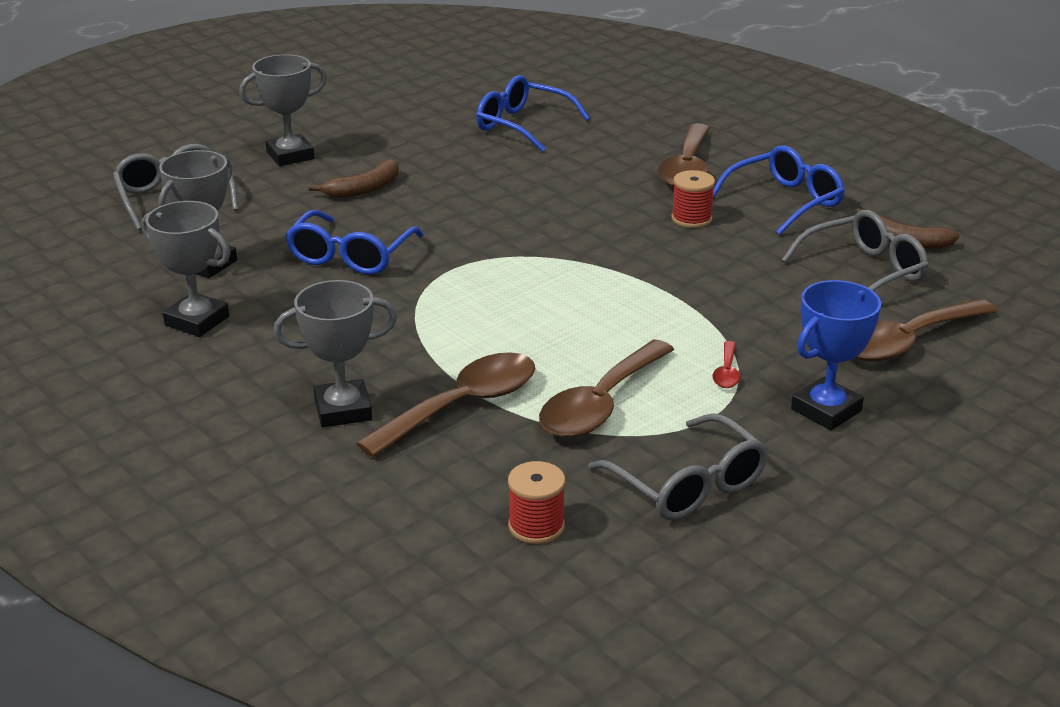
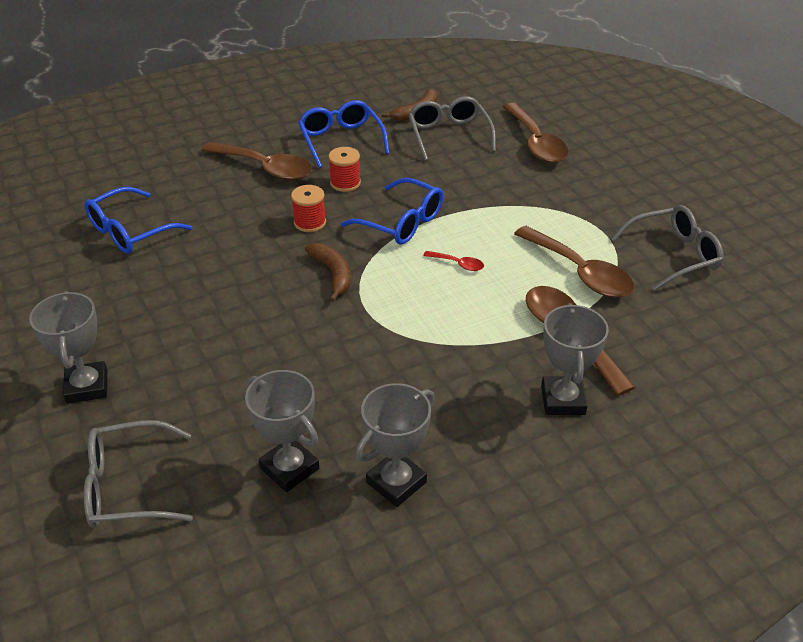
camera: 75 degrees left, 10 degrees up
blue glasses [285,210,423,275] -> blue glasses moved to [341,178,443,245]
brown banana [308,159,399,198] -> brown banana moved to [305,243,351,302]
red spool [508,461,565,544] -> red spool moved to [291,185,326,232]
red spoon [712,341,741,388] -> red spoon moved to [423,251,484,271]
blue trophy [791,280,881,430] -> none

